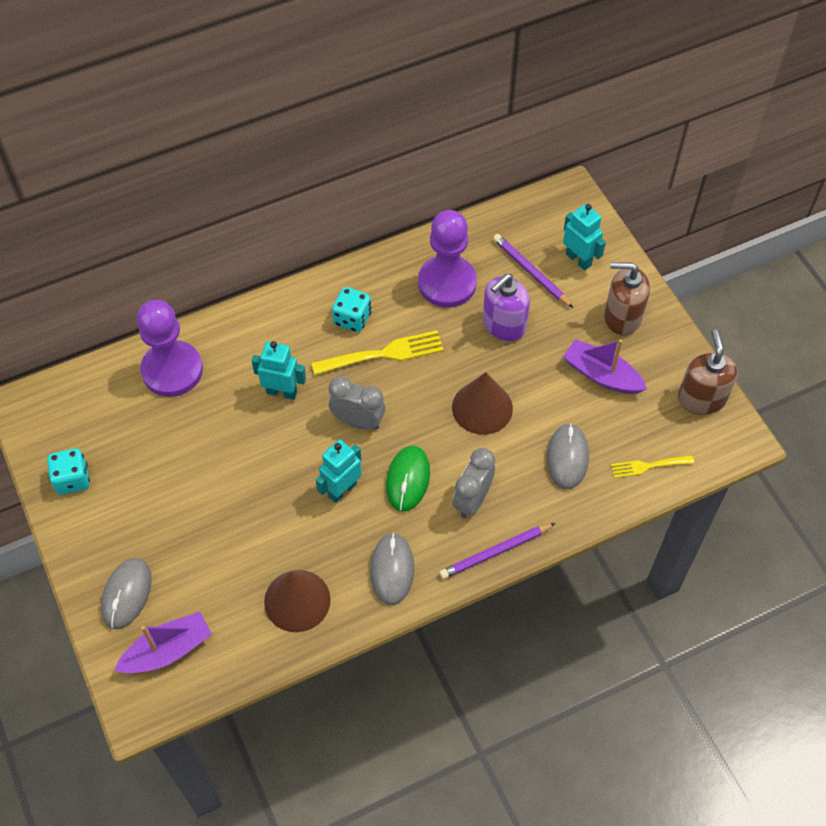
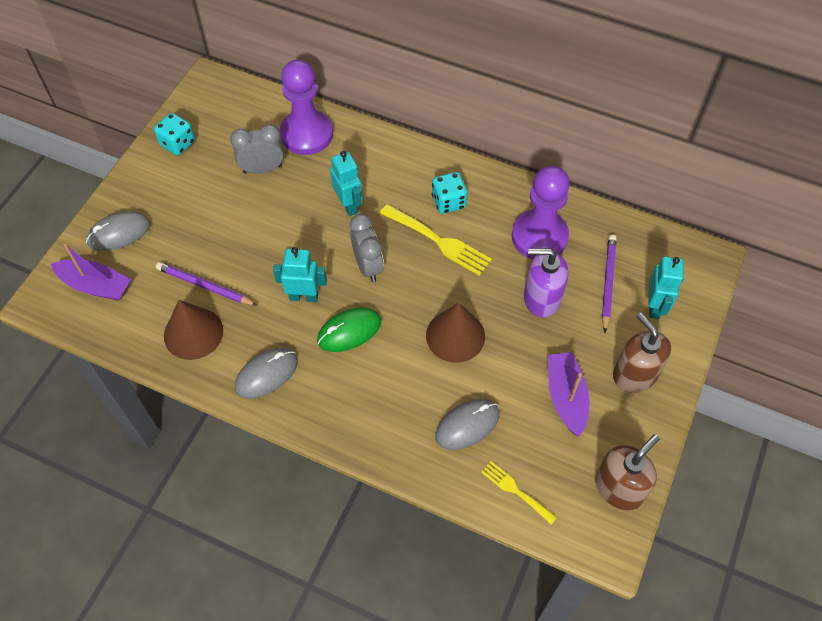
camera: 50 degrees right, 0 degrees up
purple pencil [439,523,556,579] -> purple pencil moved to [156,262,257,305]
grey clock [453,448,495,518] -> grey clock moved to [230,124,284,174]

